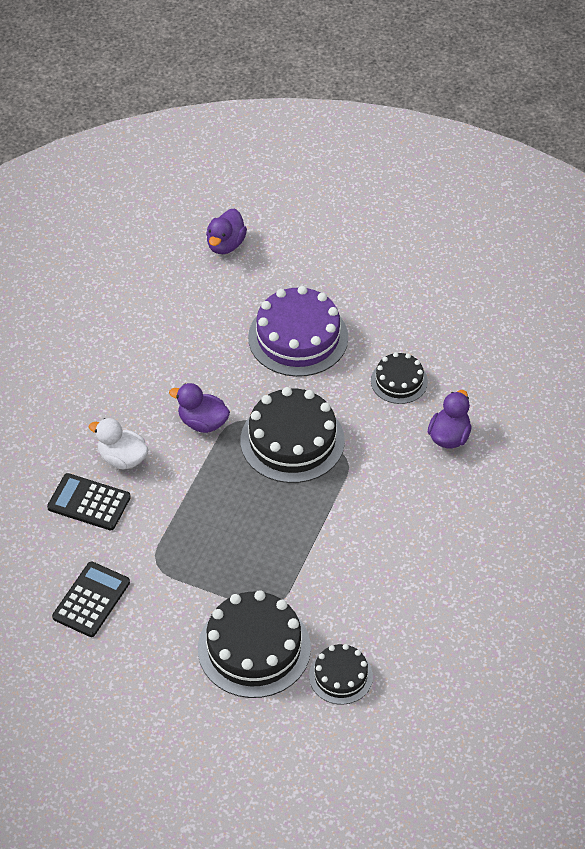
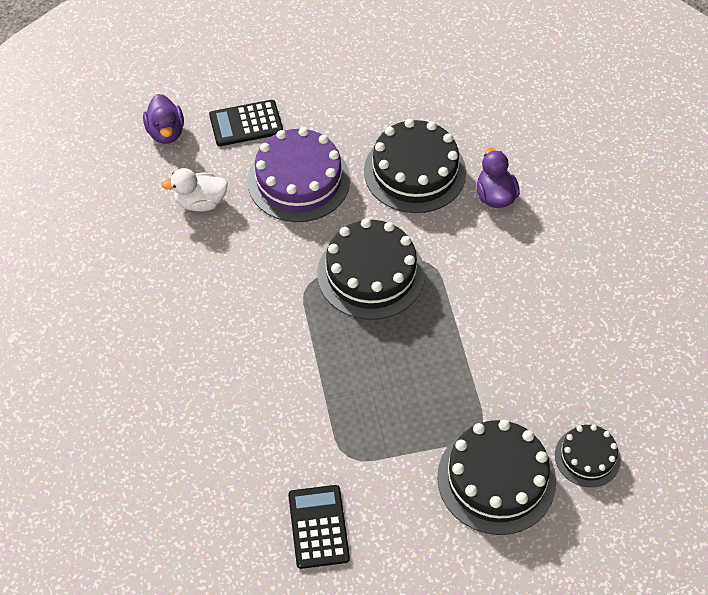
camera: 35 degrees left, 5 degrees up
black calculator [47,473,131,530] -> black calculator moved to [209,100,283,146]
white duck [89,418,148,470] -> white duck moved to [161,168,228,212]
purple duck [169,383,230,433] -> none
black cake [371,352,428,404] -> black cake [364,119,466,213], size x1.79

